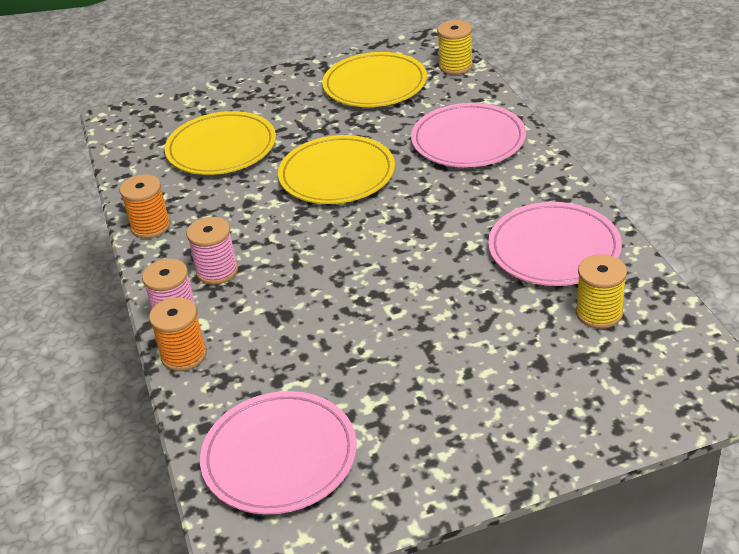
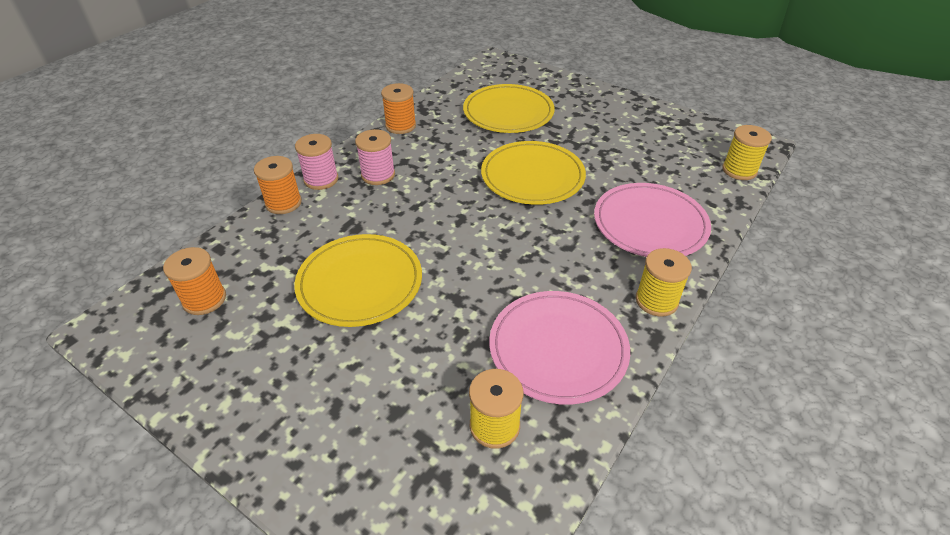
camera: 50 degrees right, 5 degrees up
pink plate [200,391,357,514] -> orange spool [163,247,226,315]
yellow plate [322,52,427,107] -> yellow plate moved to [294,234,422,327]
none -> yellow spool [636,248,692,316]

